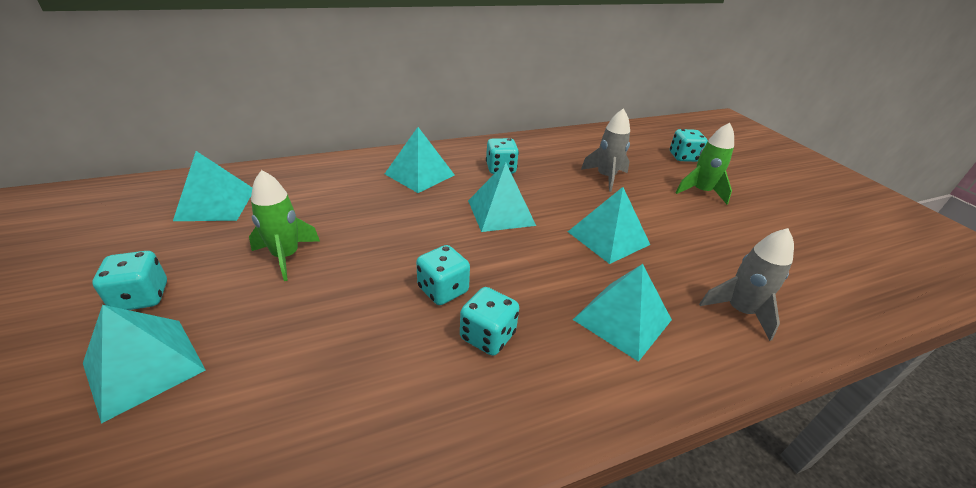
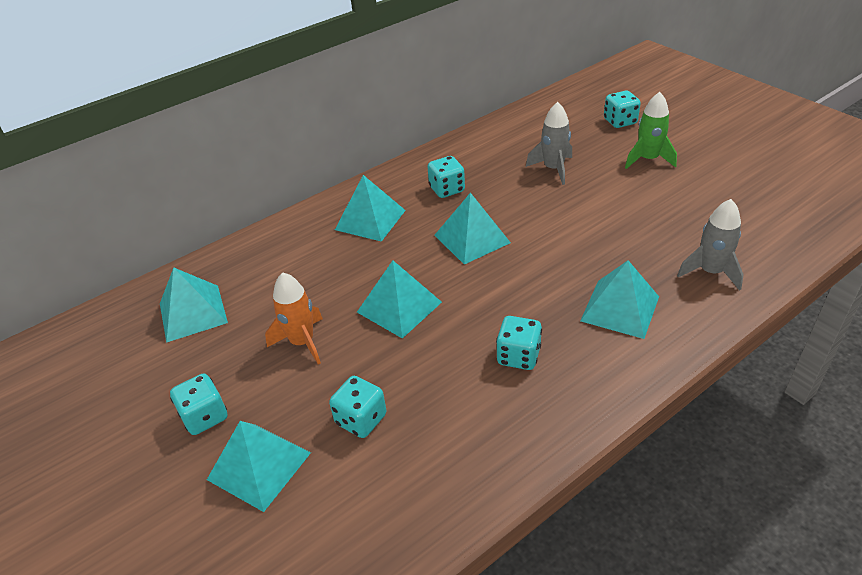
camera: 10 degrees left, 5 degrees up
green rocket [249,170,320,281] -> orange rocket [265,272,323,365]
turquoise dice [416,245,470,305] -> turquoise dice moved to [329,376,386,438]
turquoise pyramid [568,187,650,264] -> turquoise pyramid moved to [357,261,442,338]

